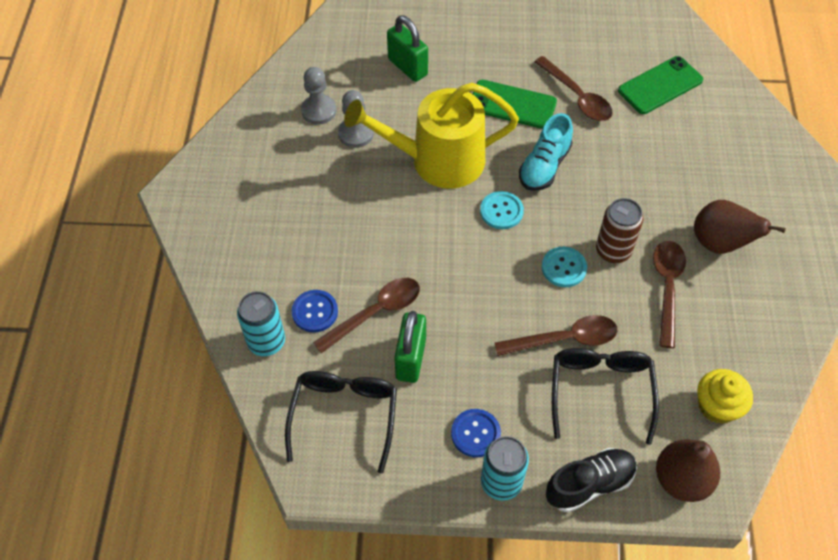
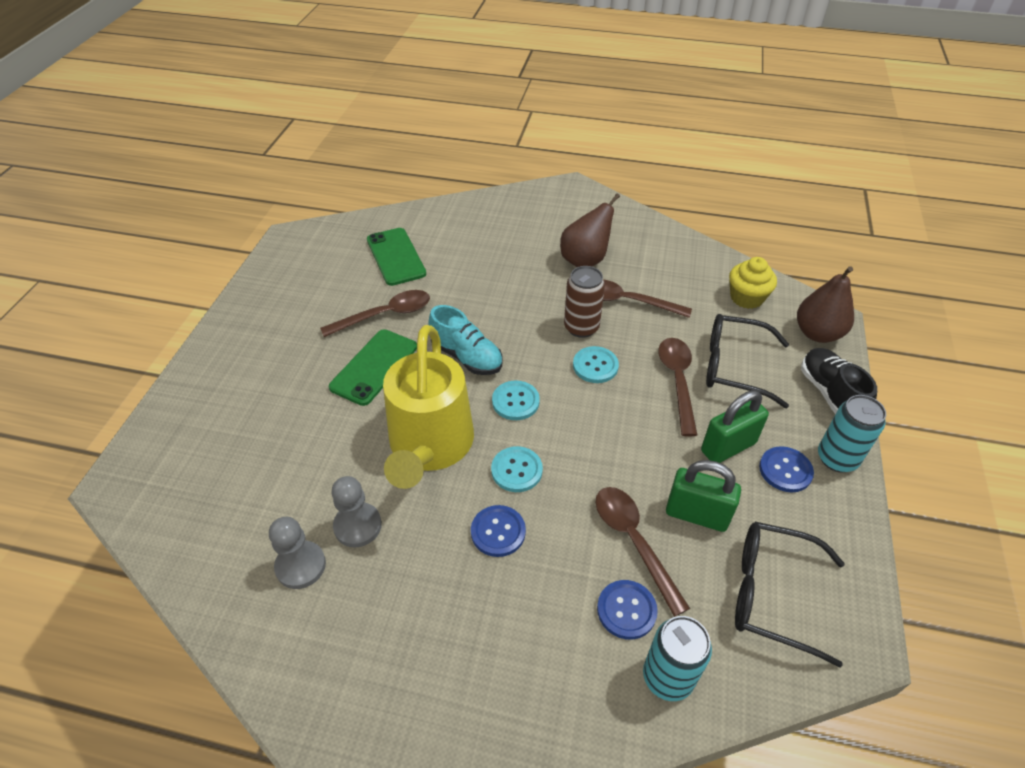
camera: 80 degrees left, 10 degrees down
green padlock [387,15,428,82] -> green padlock moved to [701,390,769,463]
none -> blue button [471,505,526,557]
none -> turquoise button [491,446,543,492]

